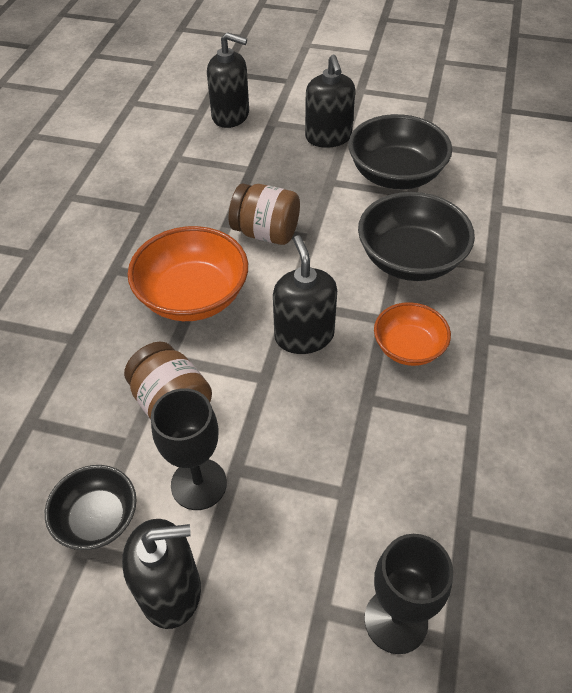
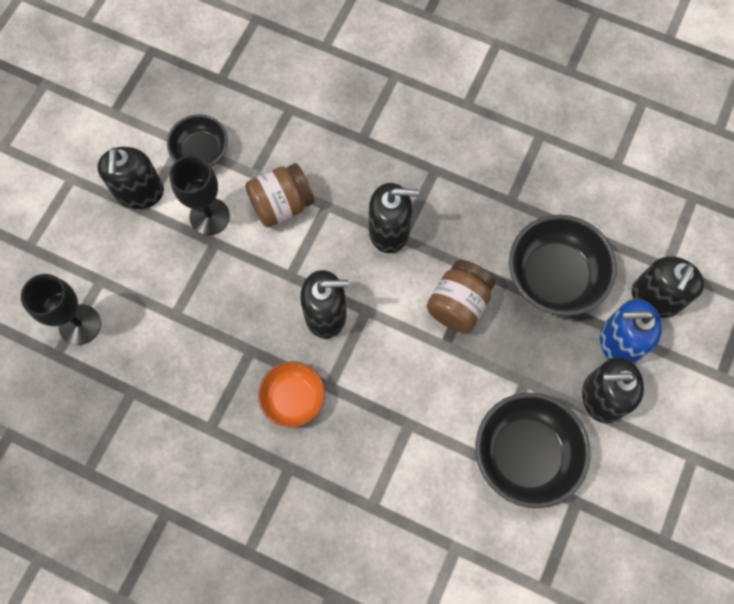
camera: 100 degrees right, 20 degrees up
orange bowl [128,226,248,321] -> black soap dispenser [369,183,419,253]
black bowl [358,192,475,281] -> black bowl moved to [509,215,617,316]
none -> blue soap dispenser [600,299,662,363]

